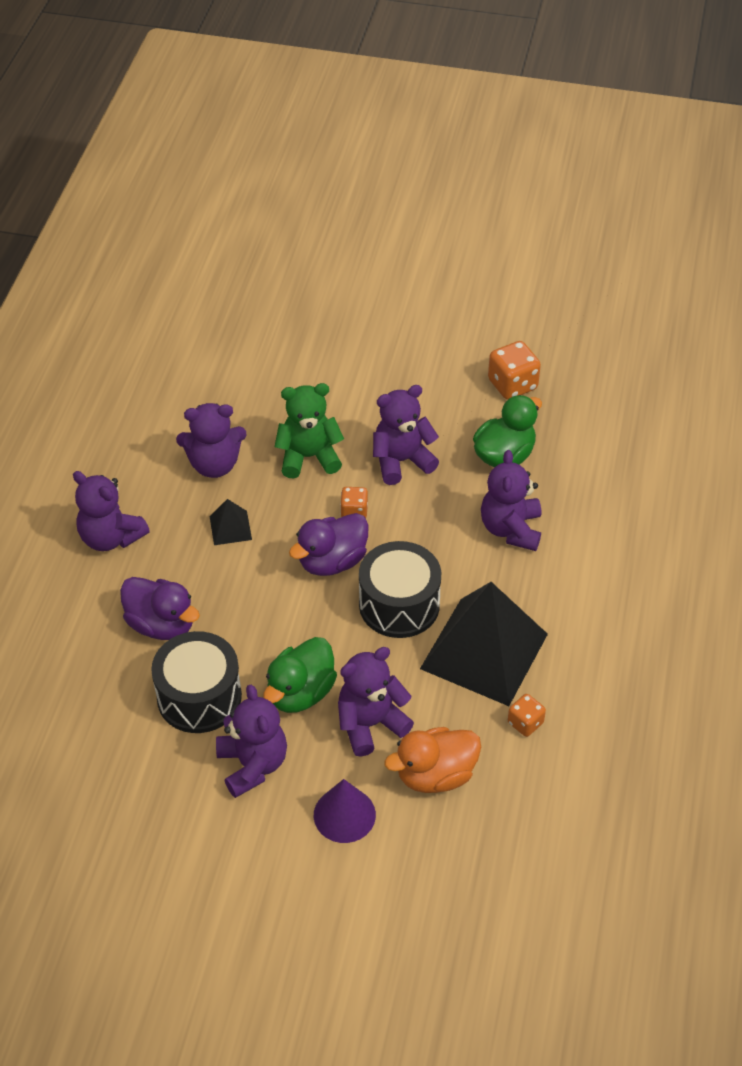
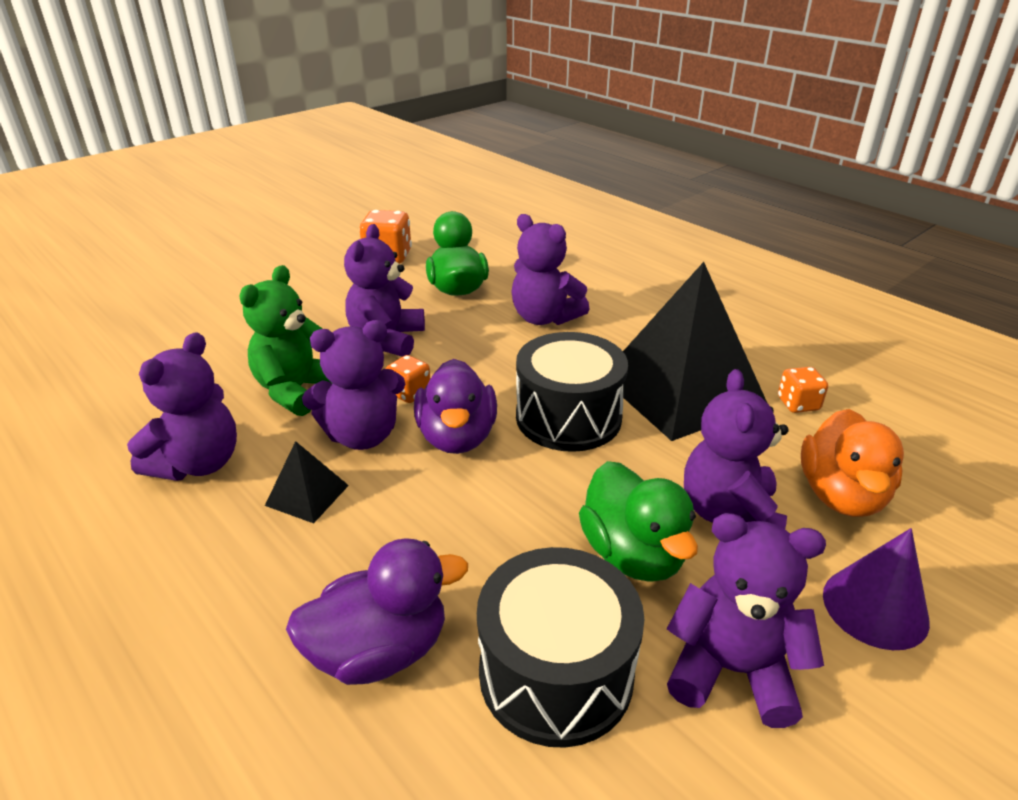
camera: 55 degrees left, 15 degrees down
purple teddy bear [73,471,150,551] -> purple teddy bear moved to [302,320,406,450]

